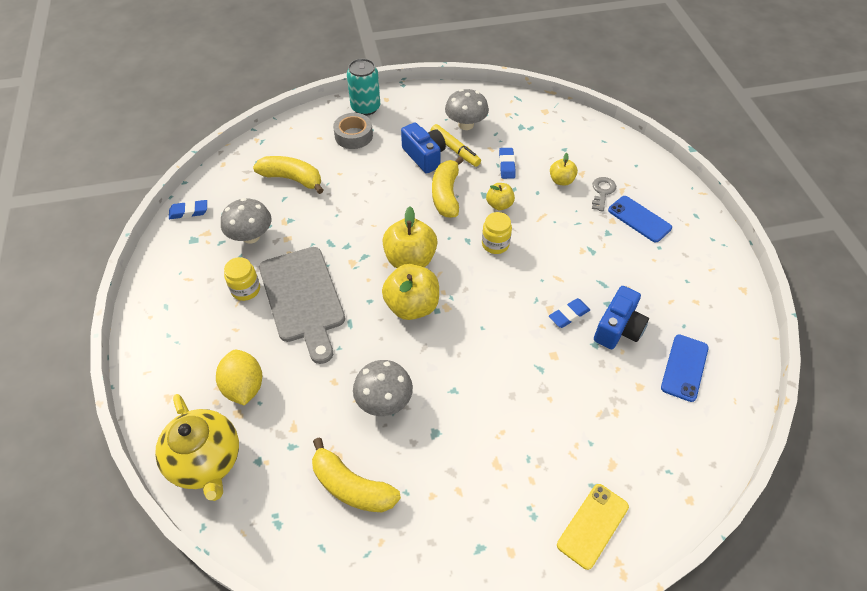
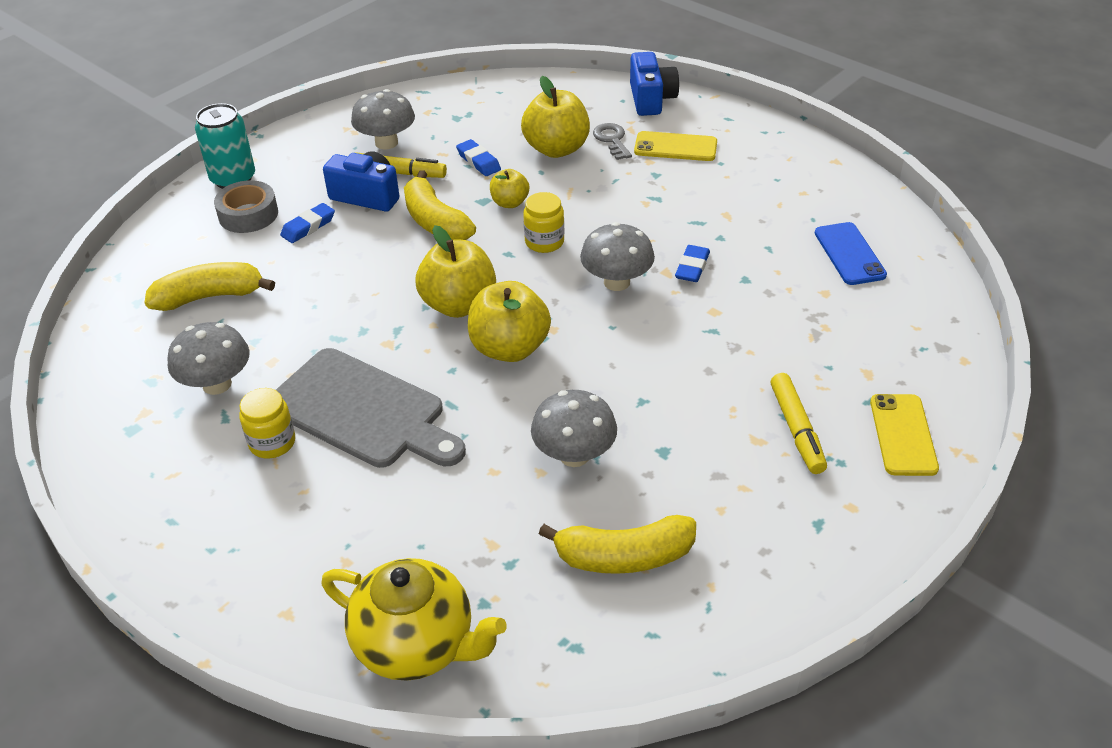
camera: 35 degrees left, 10 degrees down
blue eraser [169,200,207,219] -> blue eraser moved to [280,203,335,243]
yellow lemon [216,350,262,406] -> none
yellow apple [550,153,578,186] -> yellow apple [521,76,590,158], size x1.80
blue camera [594,286,649,349] -> blue camera moved to [630,52,679,116]
blue phone [608,196,672,242] -> yellow phone [634,131,717,161]
none -> grey mushroom [580,222,655,291]
none -> yellow marker [771,373,827,474]

